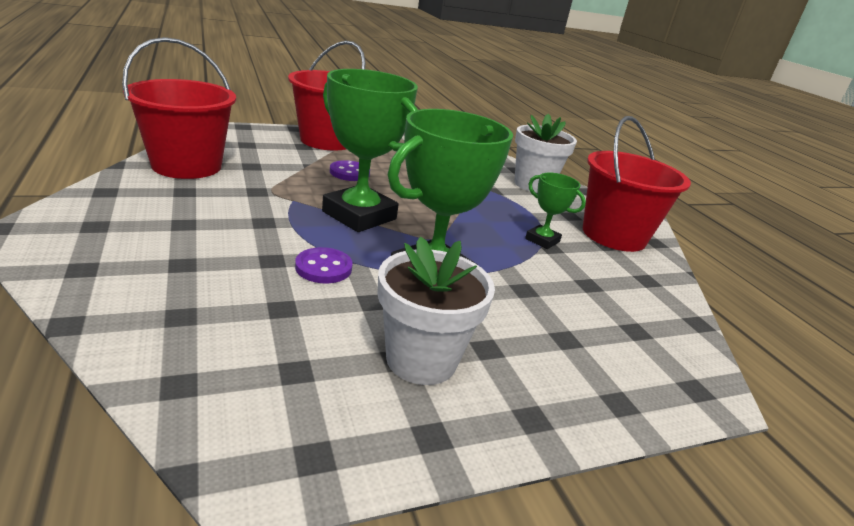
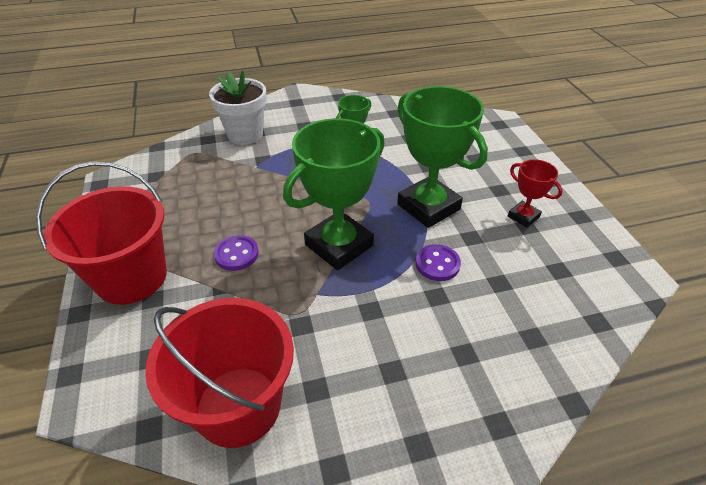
camera: 80 degrees left, 15 degrees up
white flower pot [377,236,495,385] -> red trophy [508,159,563,228]
red bucket [583,116,691,252] -> none

